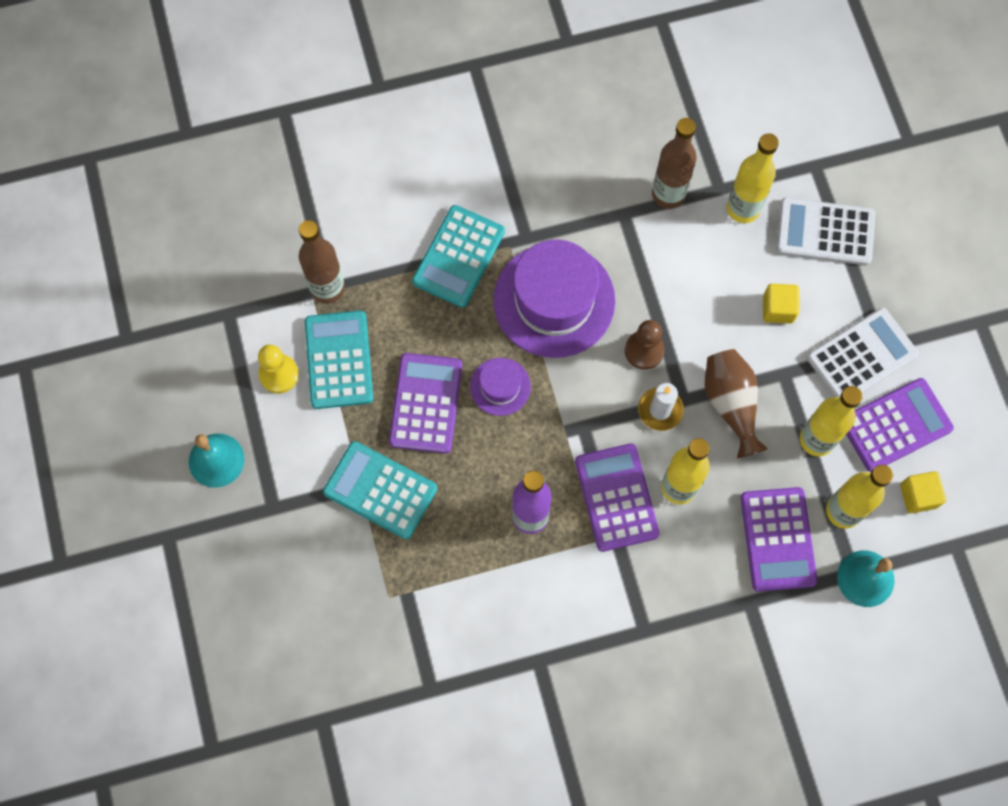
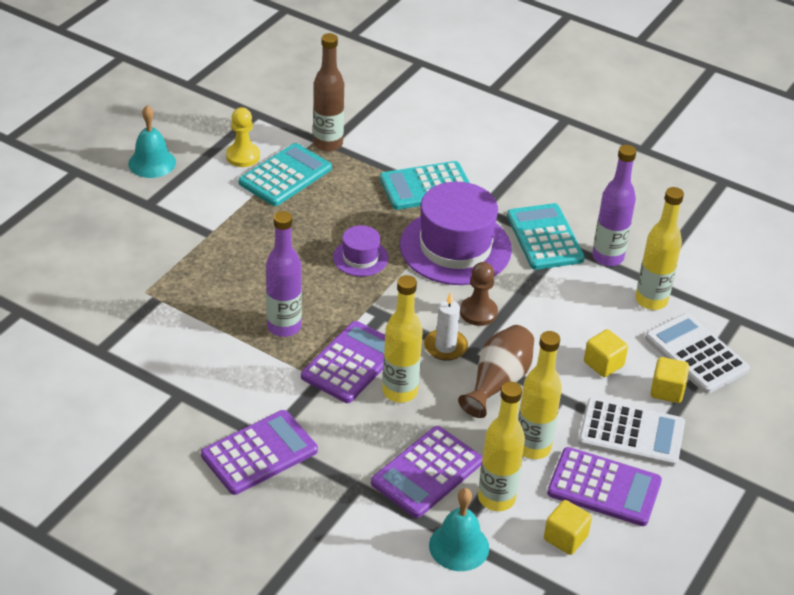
camera: 45 degrees right, 30 degrees down
turquoise calculator [323,441,437,539] -> turquoise calculator moved to [507,203,585,270]
purple calculator [389,353,462,453] -> purple calculator moved to [201,410,318,495]
brown bottle [652,118,697,209] -> purple bottle [592,145,636,266]
none -> yellow cube [651,357,689,403]

